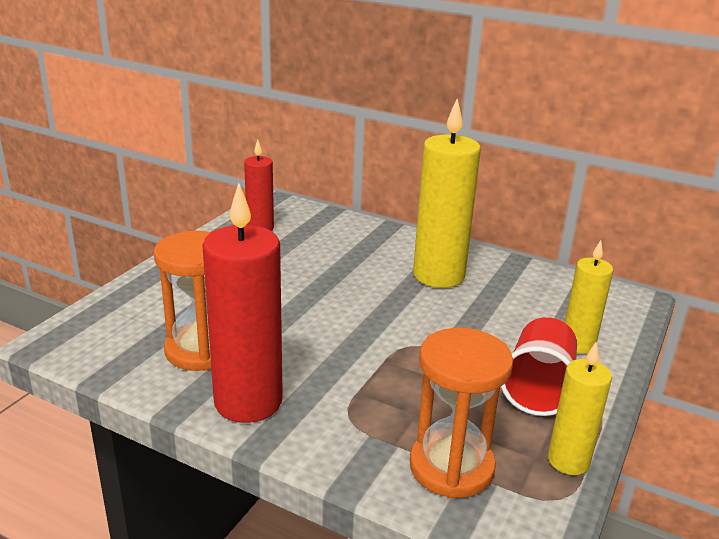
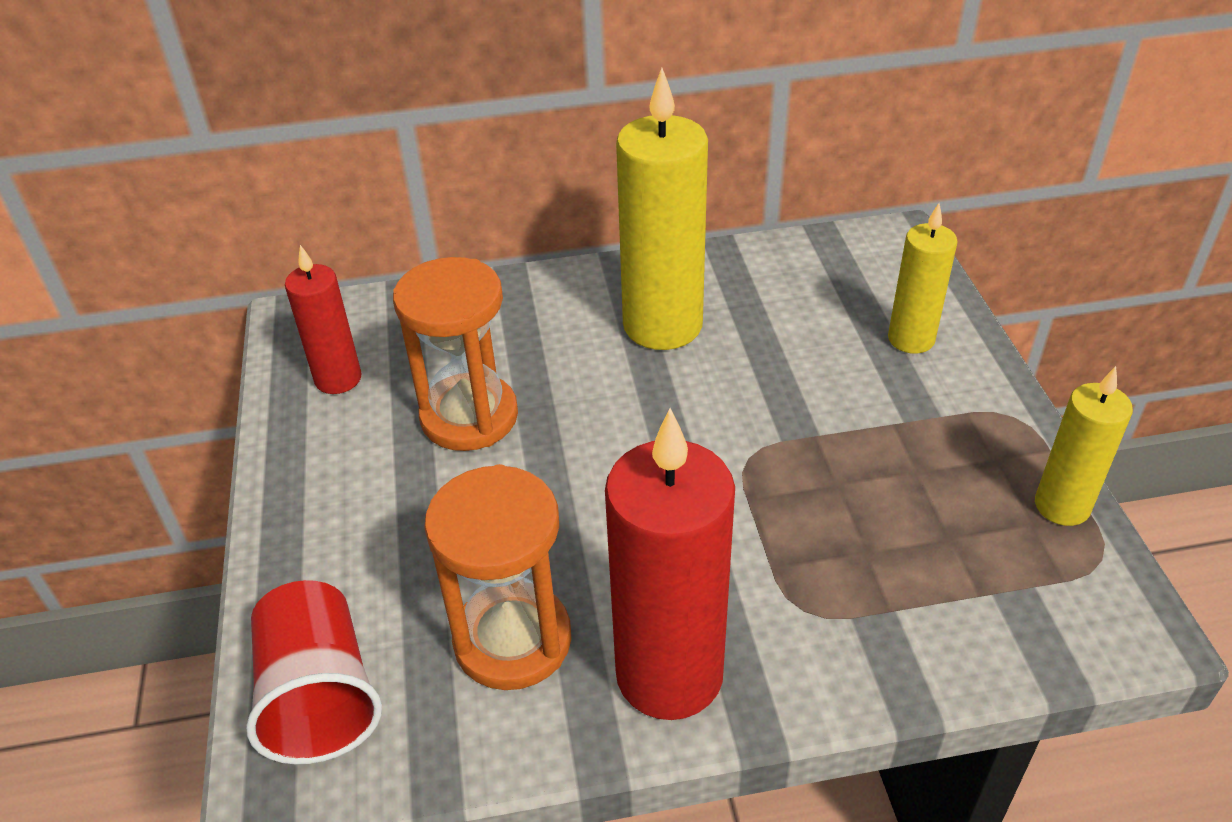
camera: 35 degrees left, 15 degrees up
orange hourglass [410,328,513,499] -> orange hourglass moved to [393,257,518,451]
red cup [501,317,577,416] -> red cup moved to [246,580,382,764]

